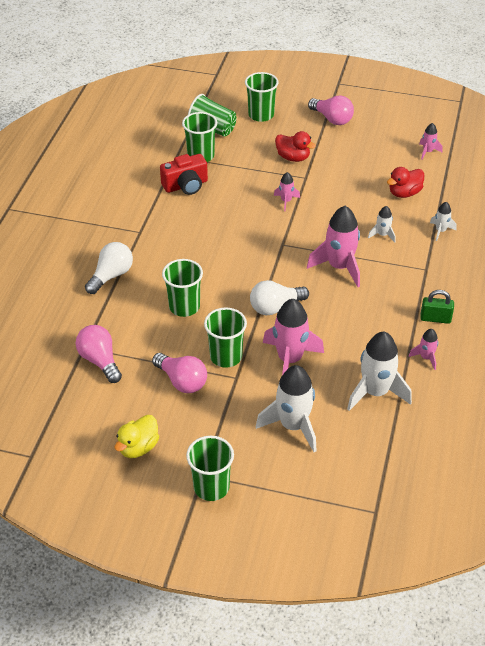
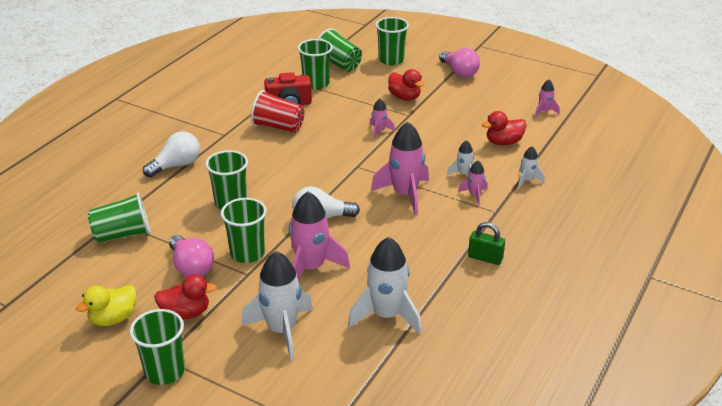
camera: 15 degrees right, 10 degrees down
pink light bulb [76,325,122,383] -> green cup [88,193,150,243]
pink rocket [409,329,438,370] -> pink rocket moved to [458,161,488,206]
none -> red duck [154,274,217,320]
none -> red cup [251,90,305,133]

